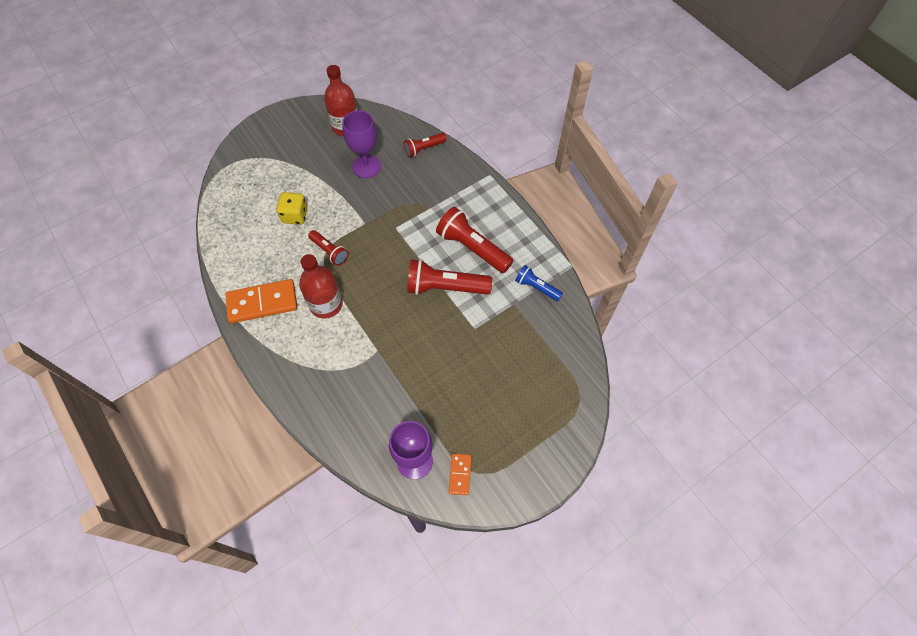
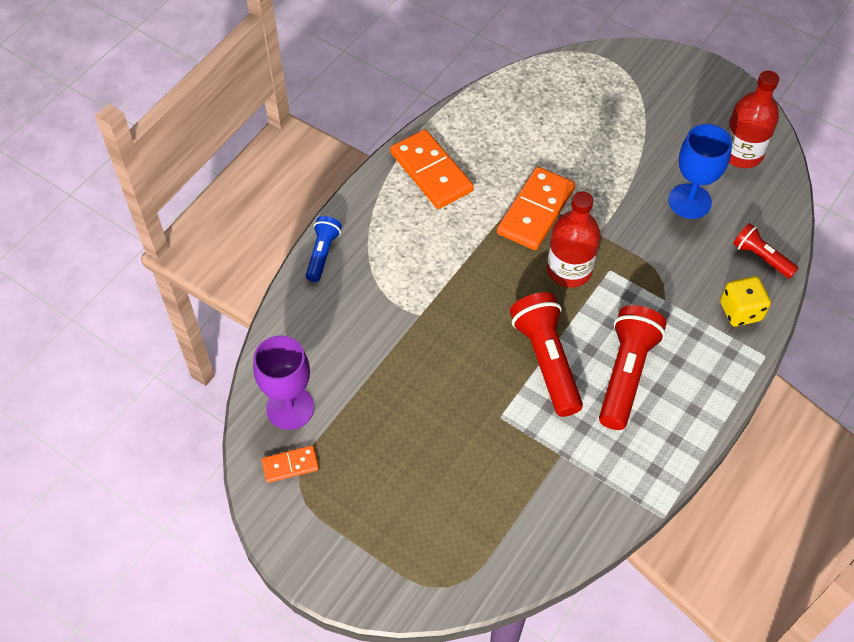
camera: 70 degrees right, 5 degrees down
yellow dice [276,192,308,225] -> yellow dice moved to [720,276,771,327]
red bottle [299,254,343,319] -> red bottle moved to [547,191,601,287]
red flashlight [308,230,348,266] -> orange domino [497,167,575,250]
purple goblet [342,110,381,178] -> blue goblet [668,124,732,219]
blue flashlight [515,265,563,301] -> blue flashlight moved to [306,216,342,282]

